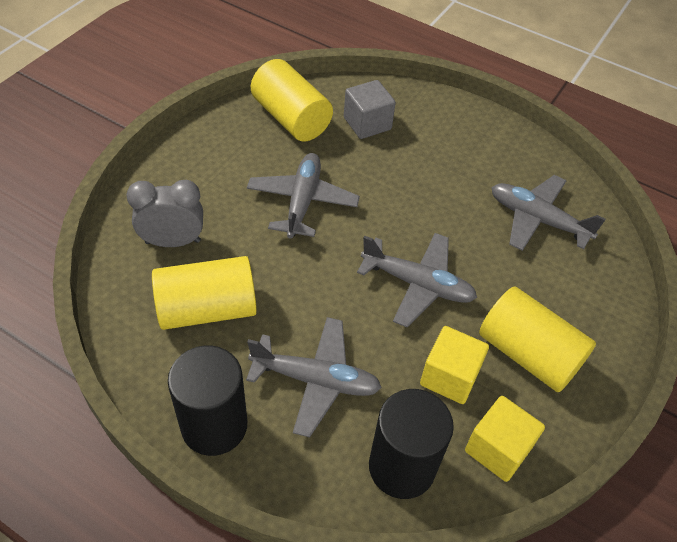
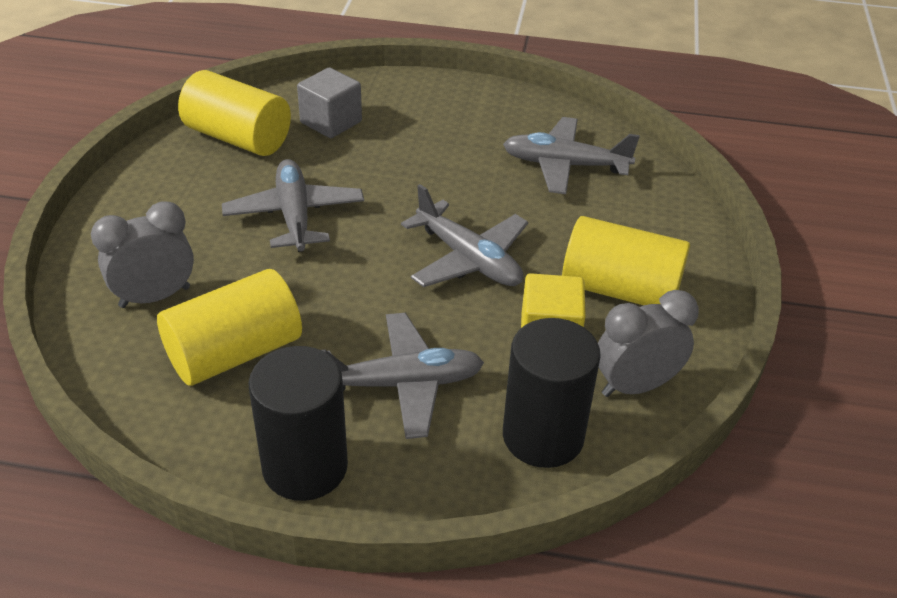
camera: 20 degrees left, 10 degrees down
grey plane [357,233,477,328] -> grey plane turned 45 degrees clockwise [401,184,528,287]
yellow cube [465,396,545,482] -> grey clock [598,290,699,397]

